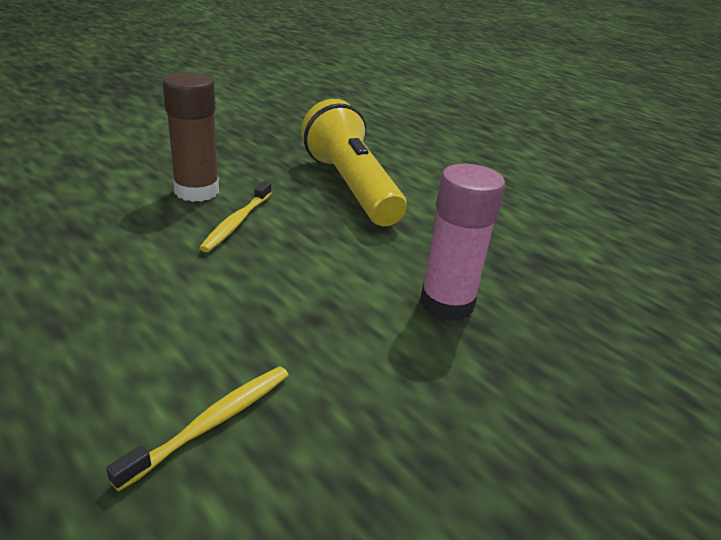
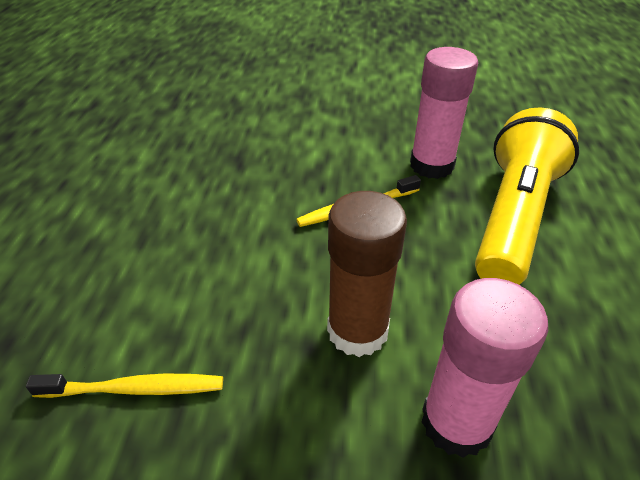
camera: 50 degrees right, 10 degrees up
brown glue stick [162,72,219,202] -> brown glue stick moved to [327,191,407,357]
none -> pink glue stick [410,47,478,179]

